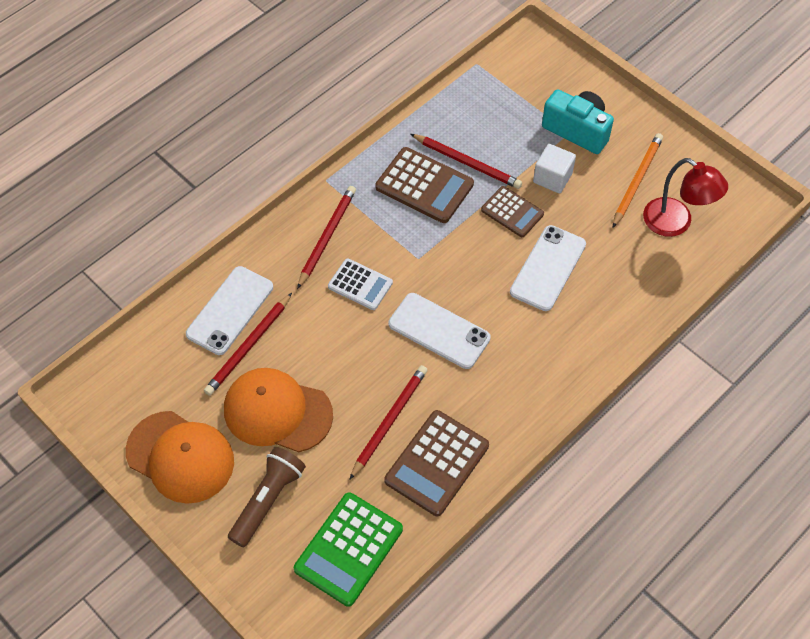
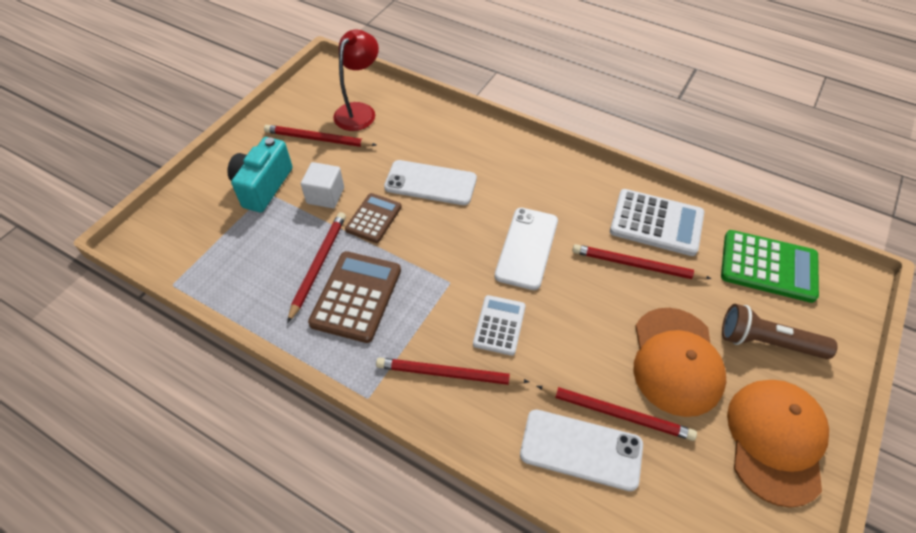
camera: 105 degrees left, 5 degrees down
brown calculator [384,410,489,516] -> white calculator [610,189,704,256]
orange pencil [613,133,663,228] -> red pencil [264,125,376,147]

